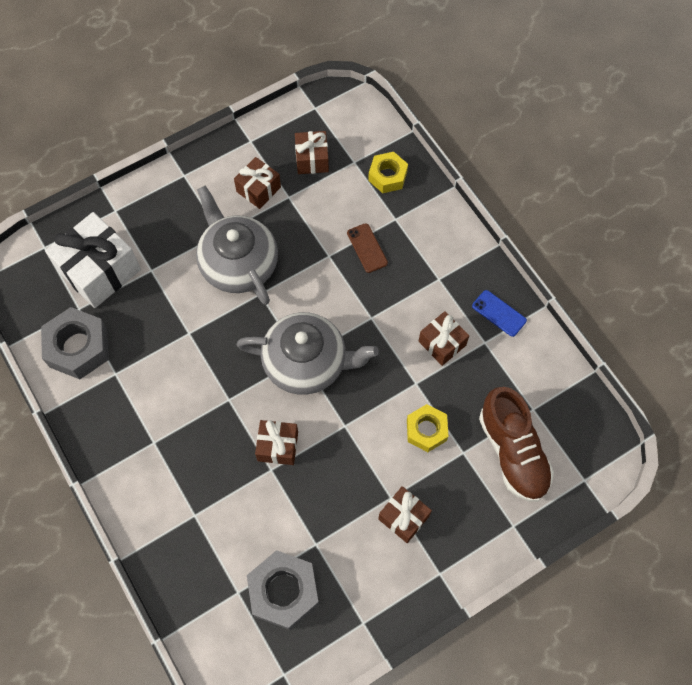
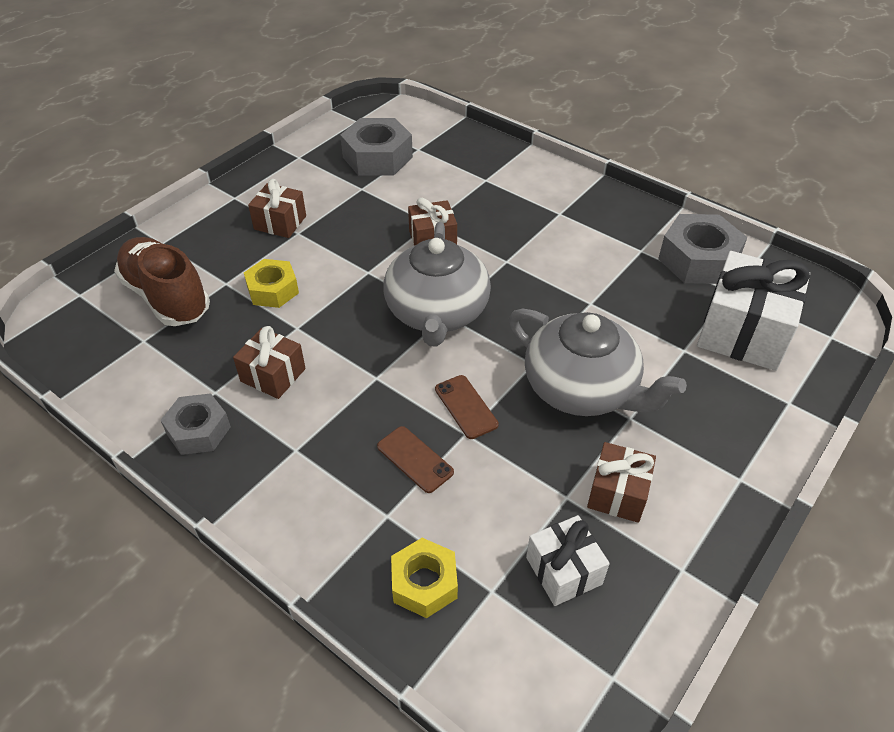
camera: 160 degrees right, 20 degrees down
grey teapot [237,312,379,395] -> grey teapot turned 75 degrees counterclockwise [383,222,491,346]
brown gift [295,131,329,174] -> white gift [526,515,610,606]
blue phone [472,290,527,337] -> grey nut [161,393,231,455]
none -> brown phone [435,375,499,439]

